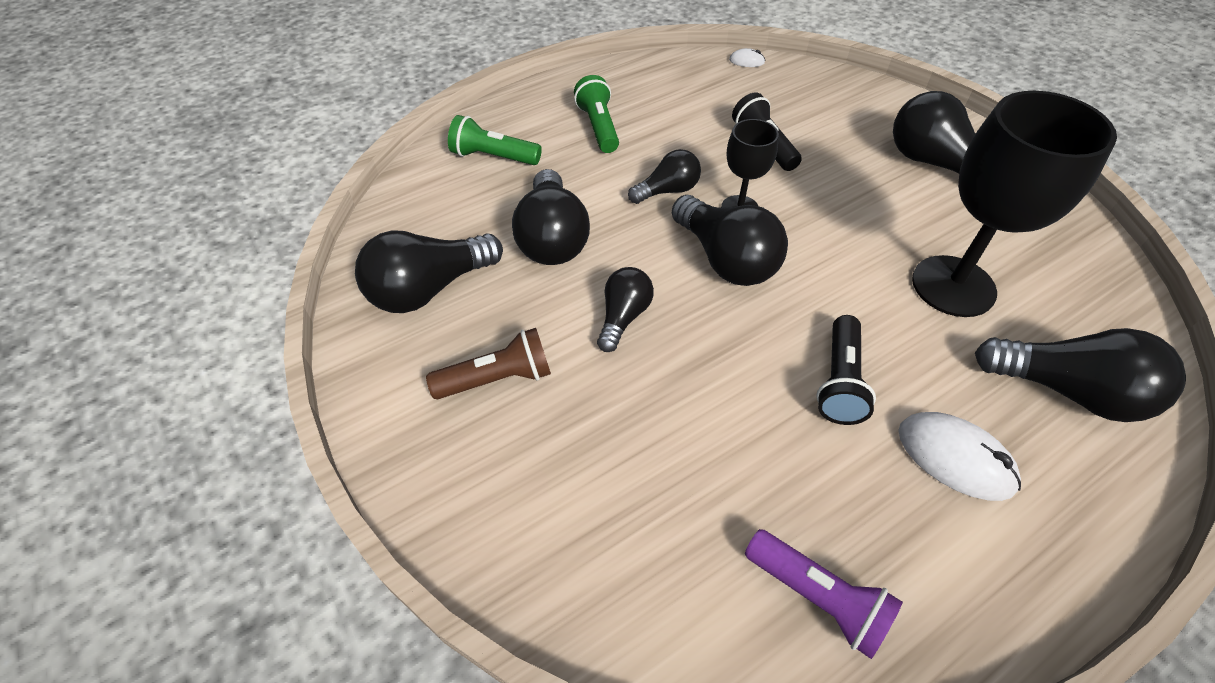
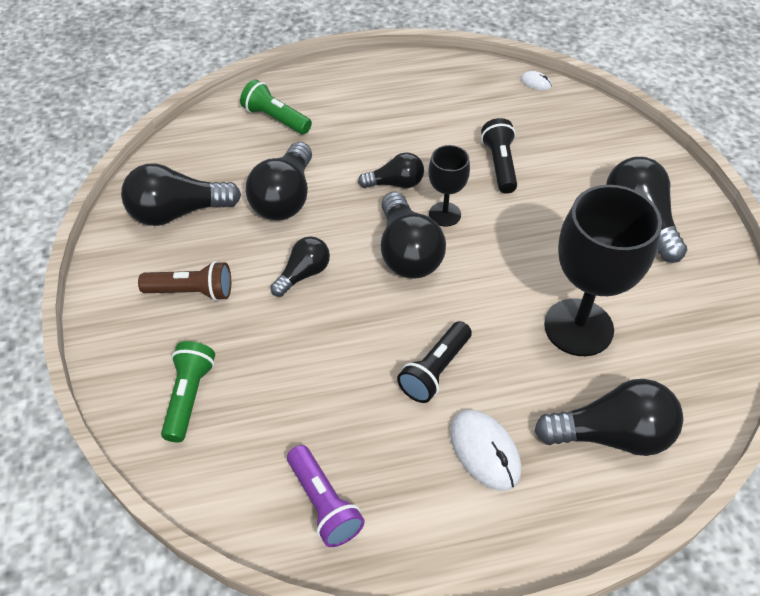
camera: 20 degrees right, 0 degrees up
green flashlight [574,75,619,153] -> green flashlight moved to [161,341,215,442]
black light bulb [975,328,1186,422] -> black light bulb turned 45 degrees counterclockwise [535,379,683,456]

